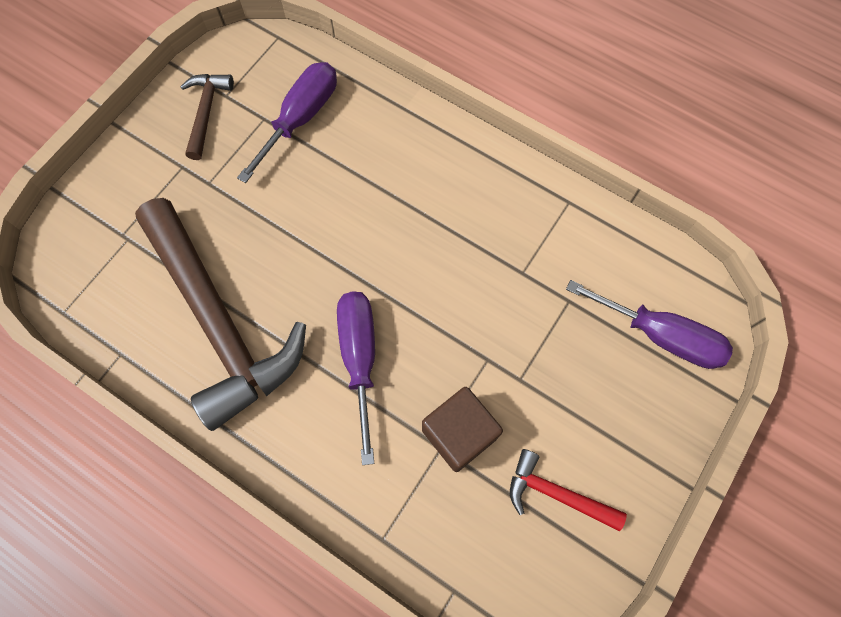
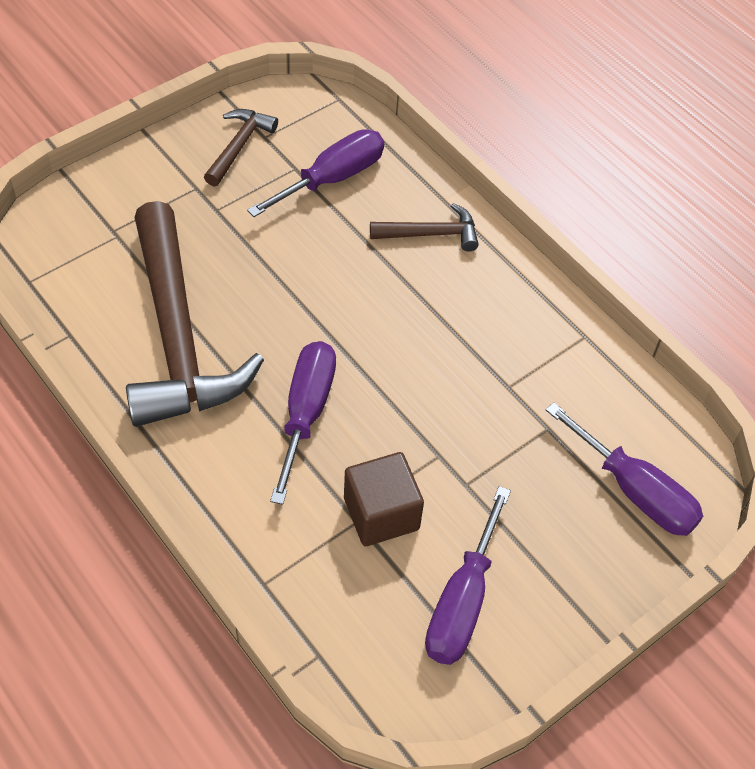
camera: 15 degrees right, 15 degrees down
red hammer [510,449,627,531] -> purple screwdriver [425,486,511,665]
none -> brown hammer [370,203,479,251]

